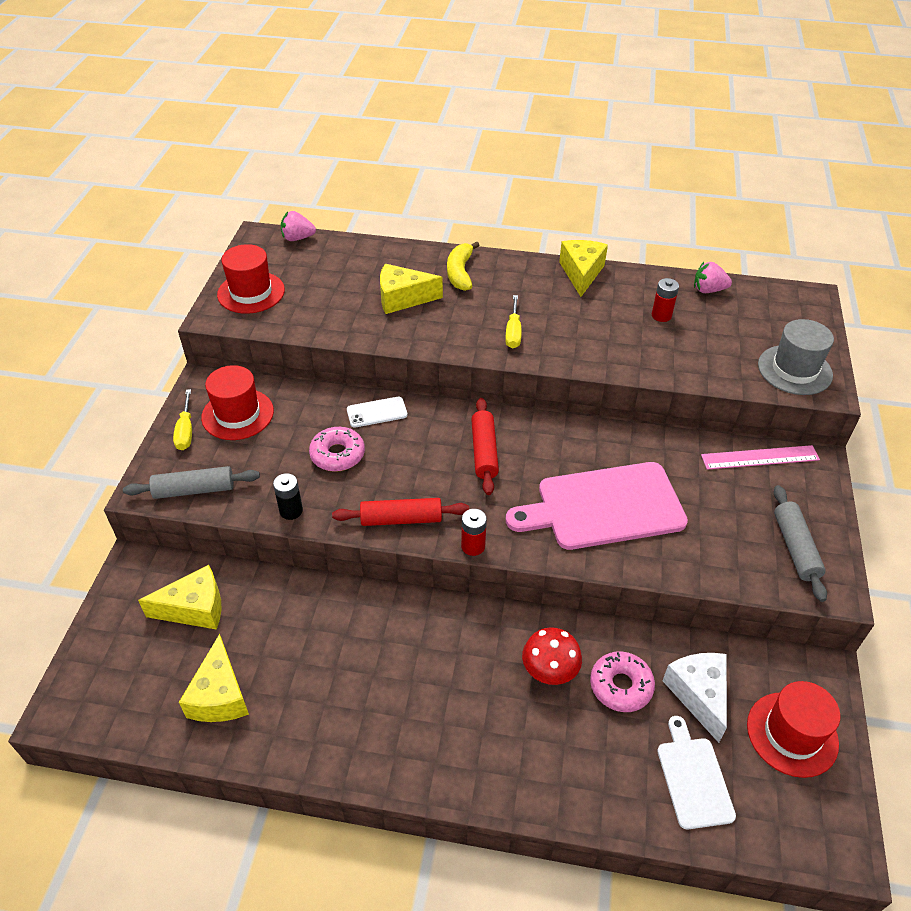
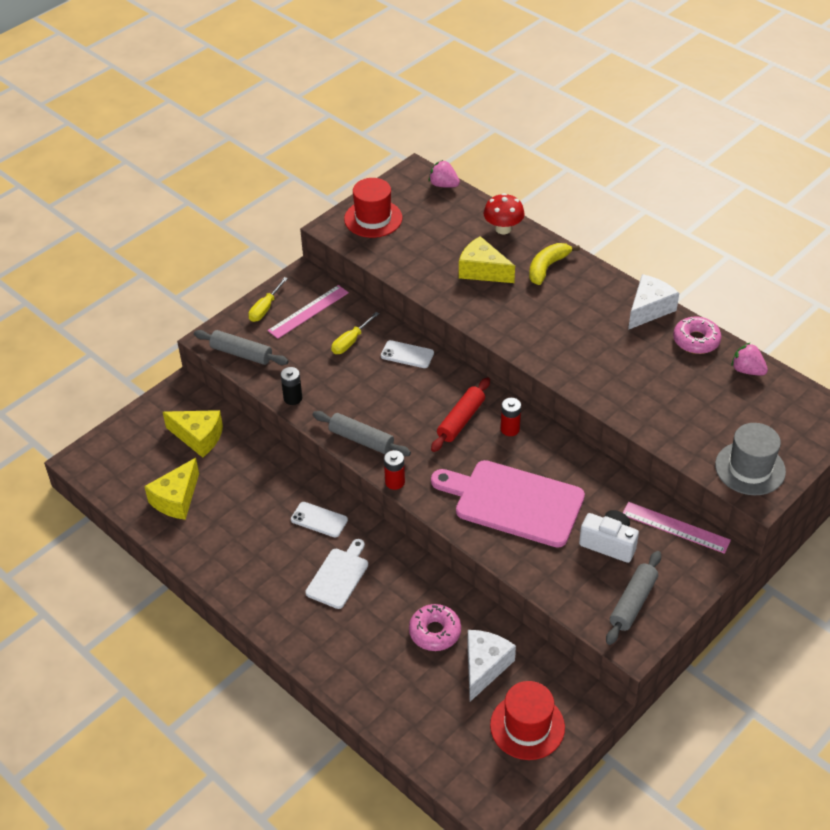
camera: 35 degrees right, 0 degrees up
red hat [201,365,274,440] -> pink ruler [268,285,349,339]
pink donut [309,427,365,472] -> pink donut moved to [673,316,722,354]
red rolling pin [332,498,469,526] -> grey rolling pin [313,411,411,456]
yellow screwdriver [505,295,522,349] -> yellow screwdriver moved to [331,312,379,354]
red mushroom [522,627,582,685] -> red mushroom moved to [483,193,525,234]
yellow cheese [559,240,608,297] -> white cheese [628,274,679,330]
red battery [652,278,679,322] -> red battery moved to [501,398,521,436]
white cutting board [657,716,736,829] -> white cutting board moved to [305,539,368,609]
none -> white phone [291,502,348,538]
none -> white camera [579,510,639,563]

